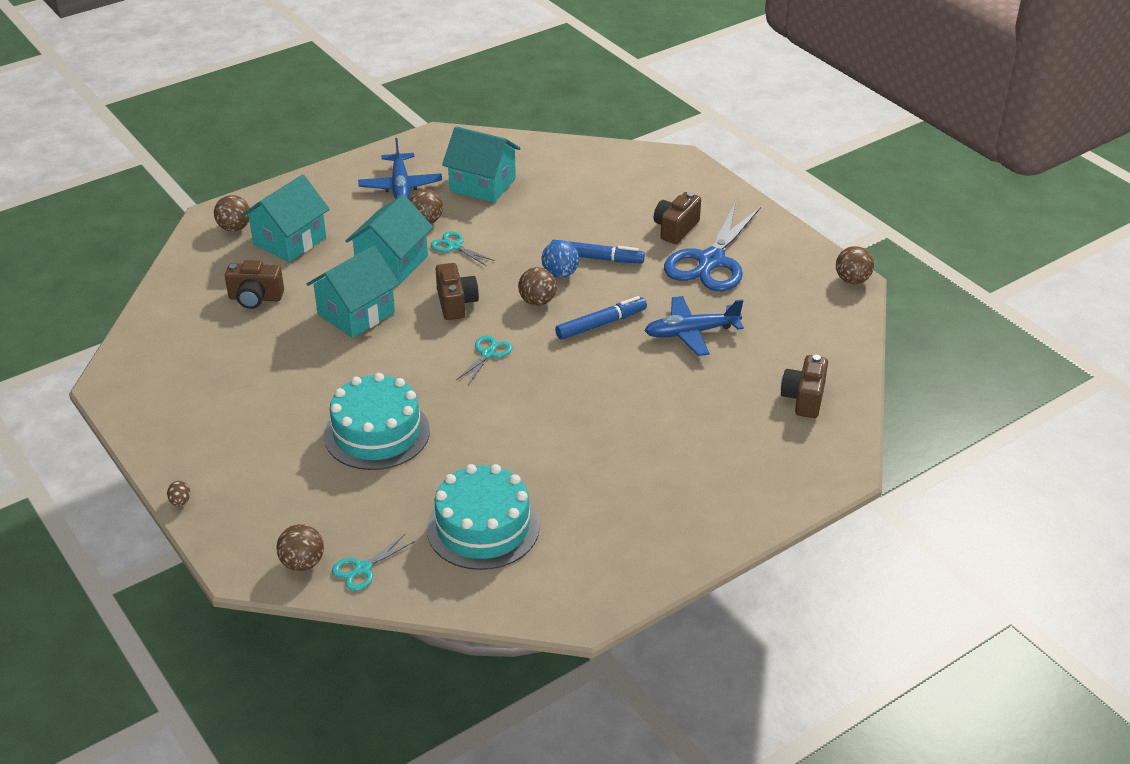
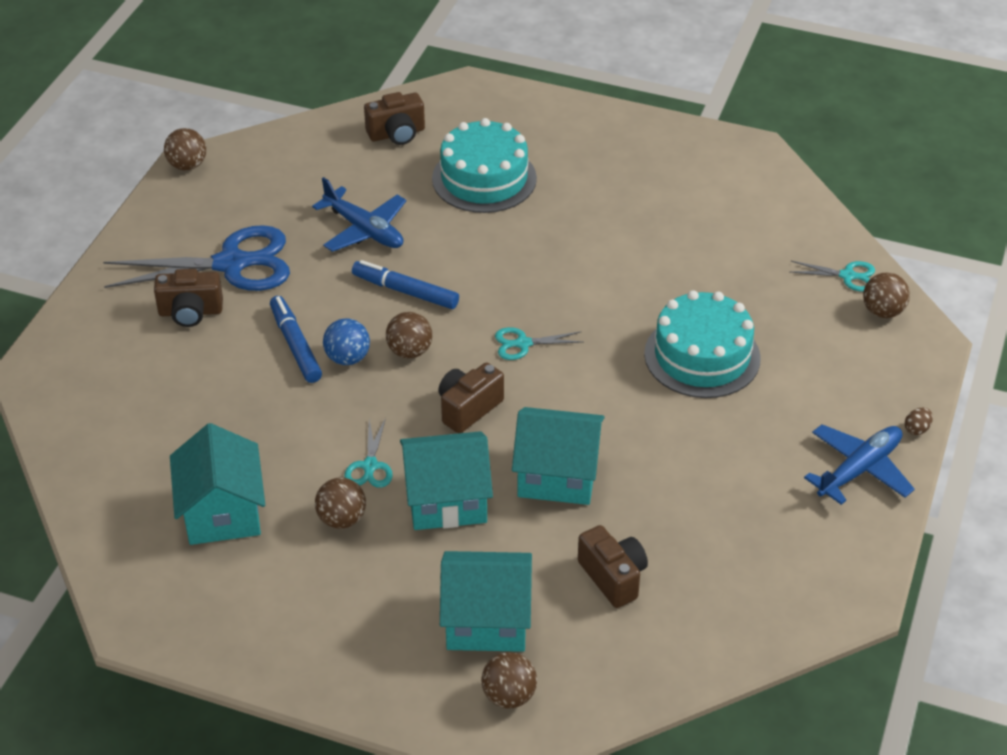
camera: 125 degrees left, 5 degrees up
blue plane [358,138,442,199] -> blue plane moved to [804,424,915,505]
turquoise cake [427,464,540,570] -> turquoise cake moved to [432,118,537,213]

